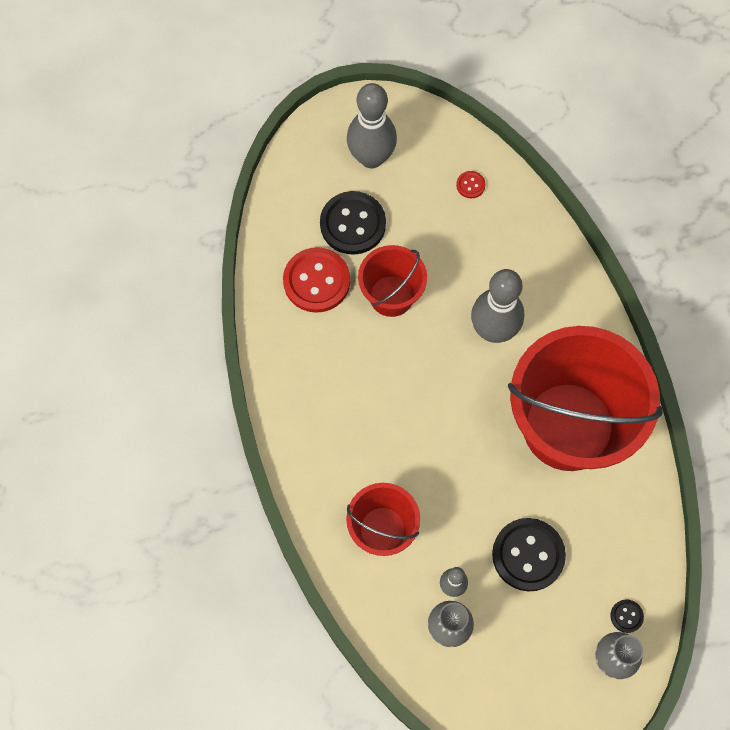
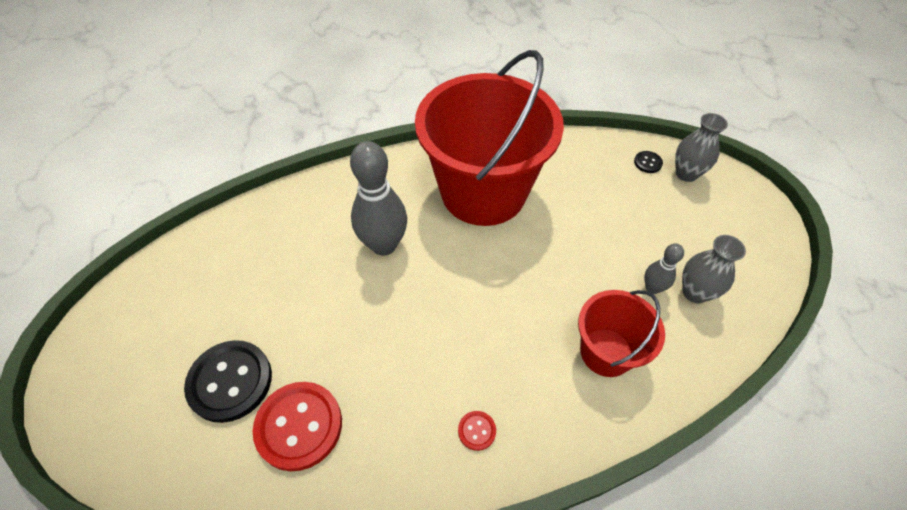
camera: 90 degrees left, 15 degrees down
grey bowling pin [347,83,397,168] -> none
red bucket [358,245,427,317] -> none
red button [456,171,486,199] -> red button moved to [458,411,496,451]
black button [492,518,566,591] -> none

